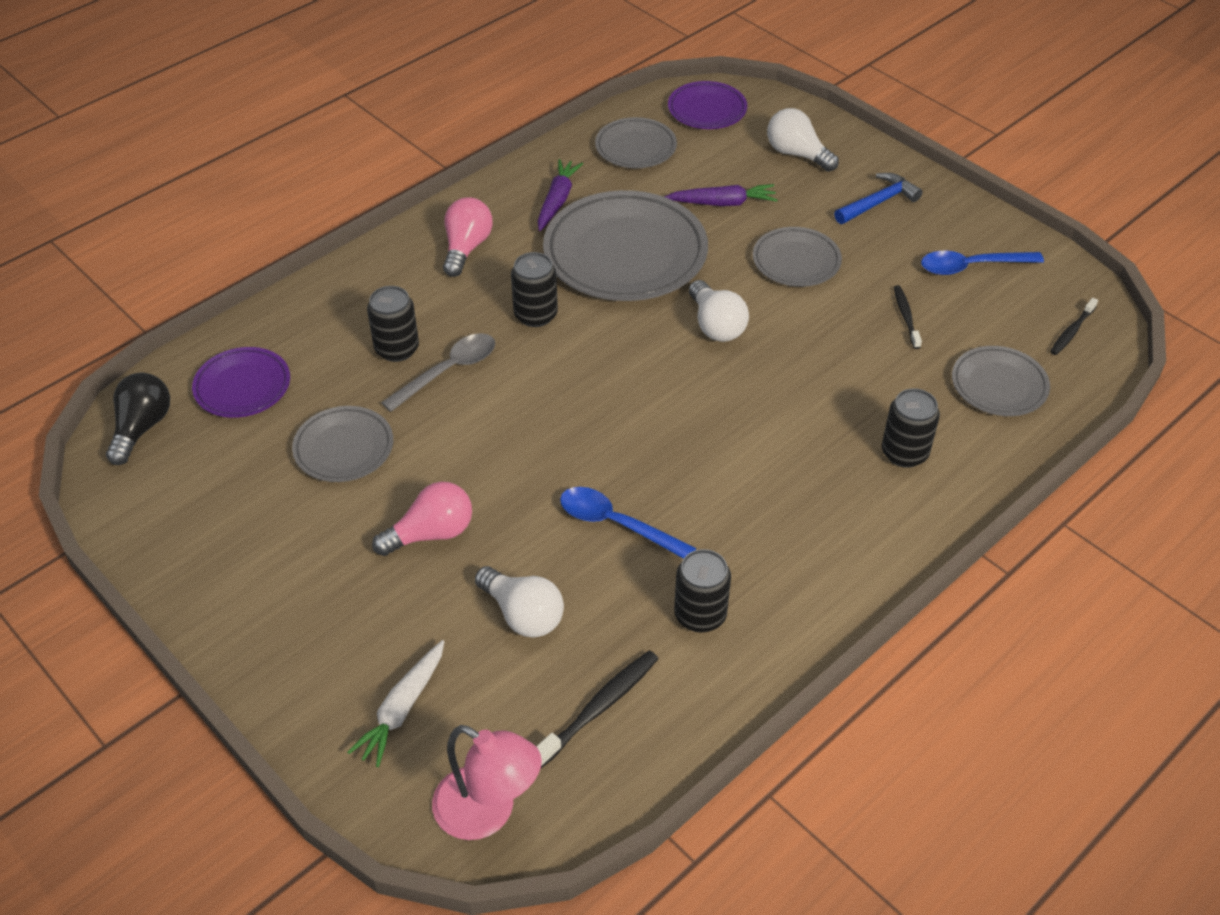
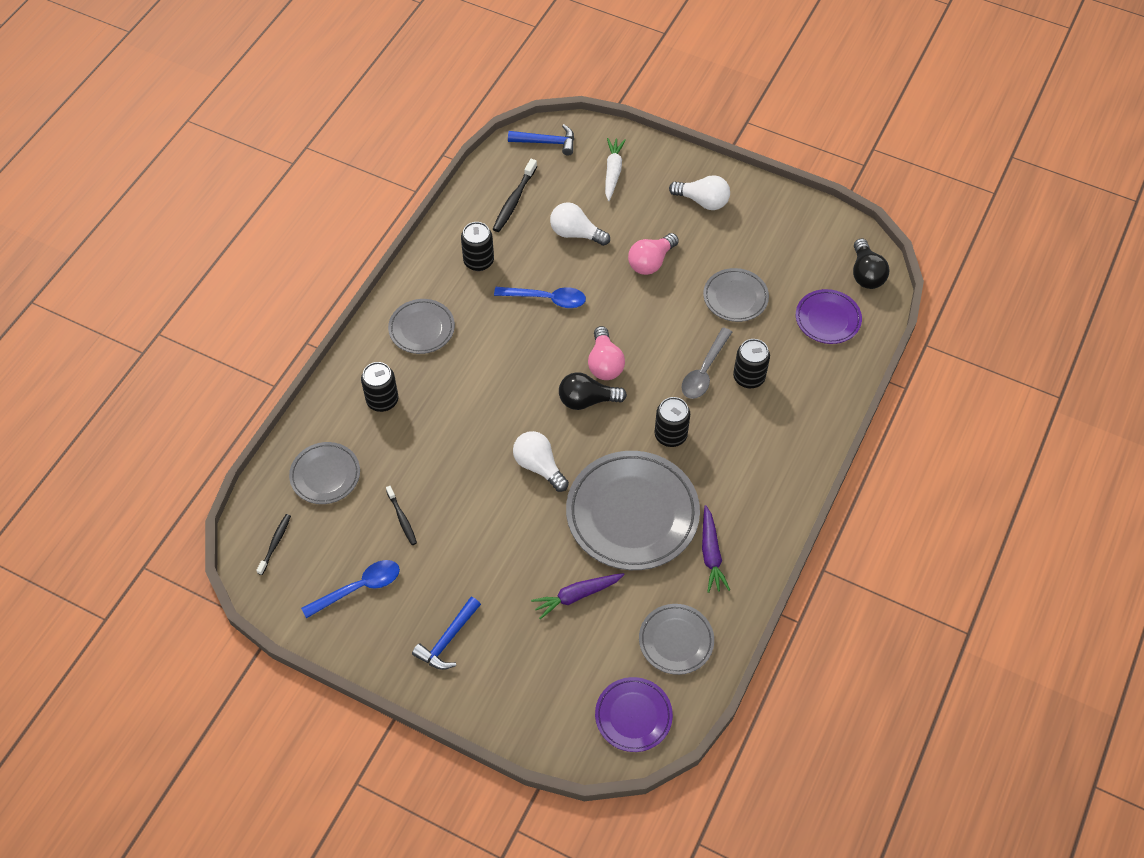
camera: 160 degrees right, 10 degrees up
pink lamp [432,725,542,840] -> blue hammer [508,124,574,156]
pink light bulb [443,197,493,277] -> pink light bulb moved to [588,326,625,380]
grey plate [753,227,842,287] -> grey plate moved to [388,299,455,354]
white light bulb [767,108,839,172] -> white light bulb moved to [669,175,730,210]
none -> black light bulb [559,372,627,410]

